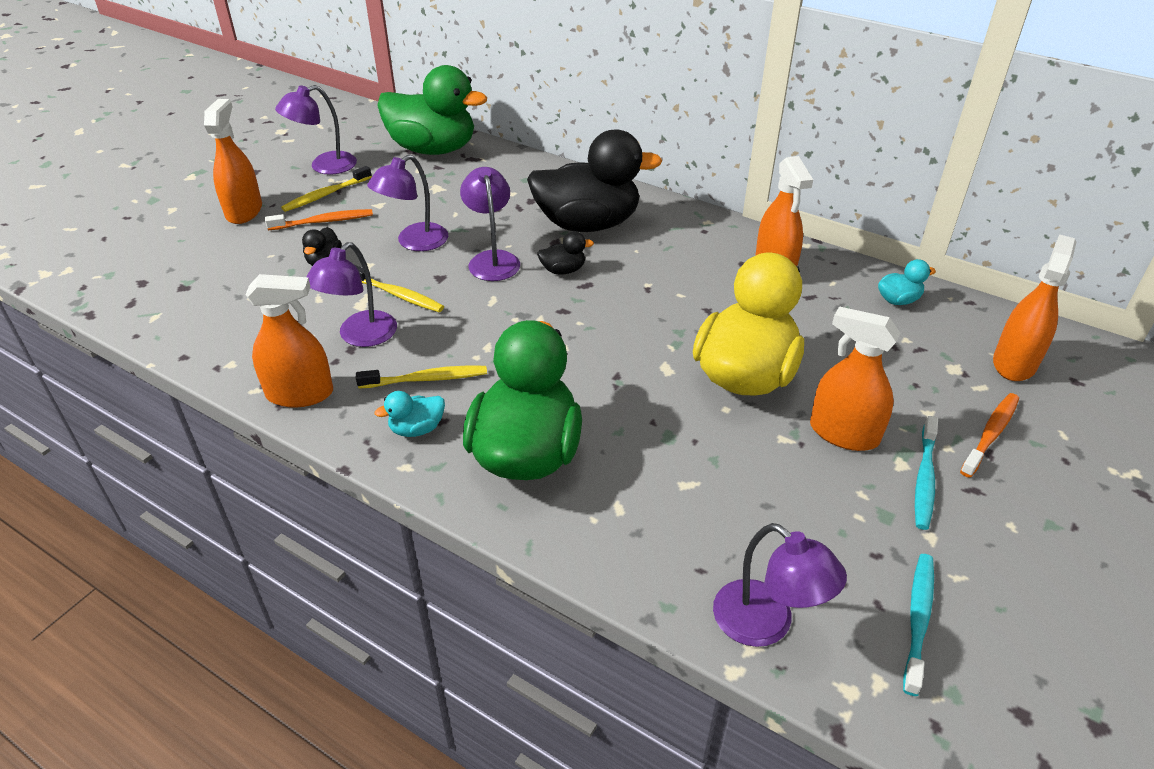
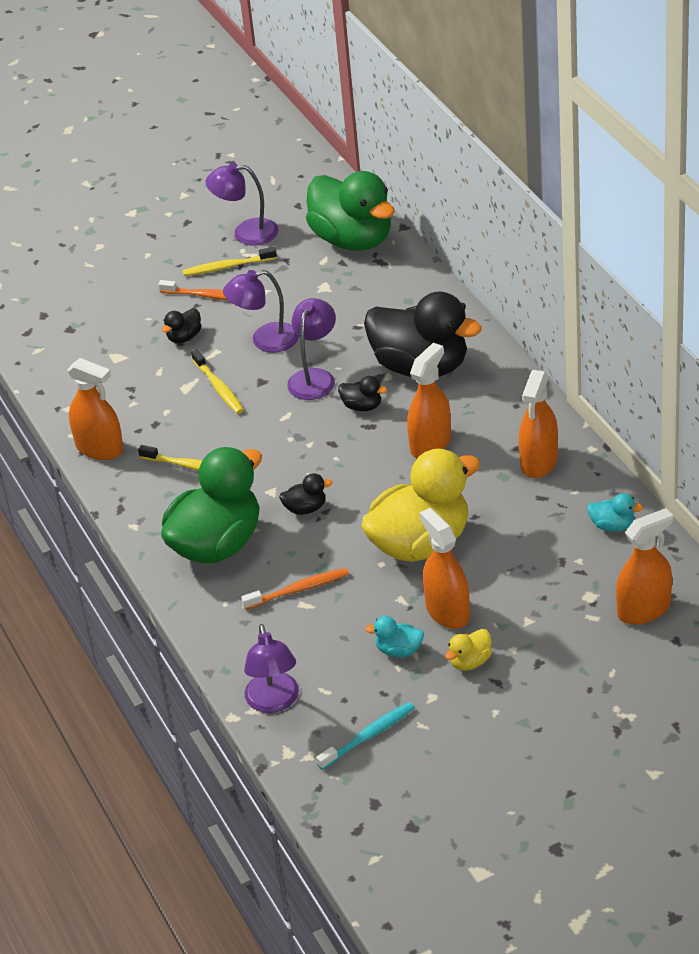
camera: 35 degrees right, 0 degrees up
orange spray bottle [204,99,262,224] -> orange spray bottle moved to [407,343,451,458]
purple lamp [307,242,397,347] -> none
turquoise duck [374,391,445,437] -> turquoise duck moved to [365,616,424,657]
turquoise toothbrush [915,416,938,530] -> yellow duck [445,629,492,670]
orange toothbrush [960,393,1019,478] -> orange toothbrush moved to [241,568,349,610]
none -> black duck [279,473,332,515]

